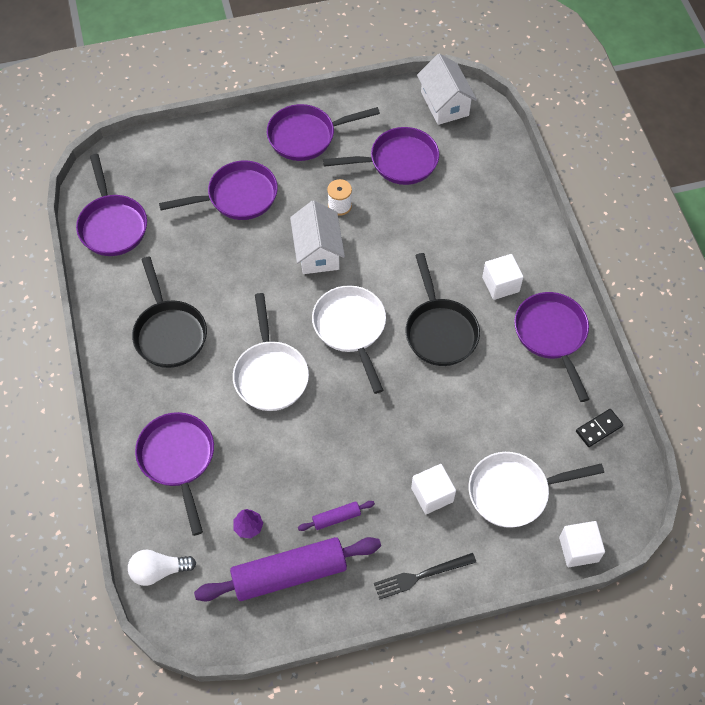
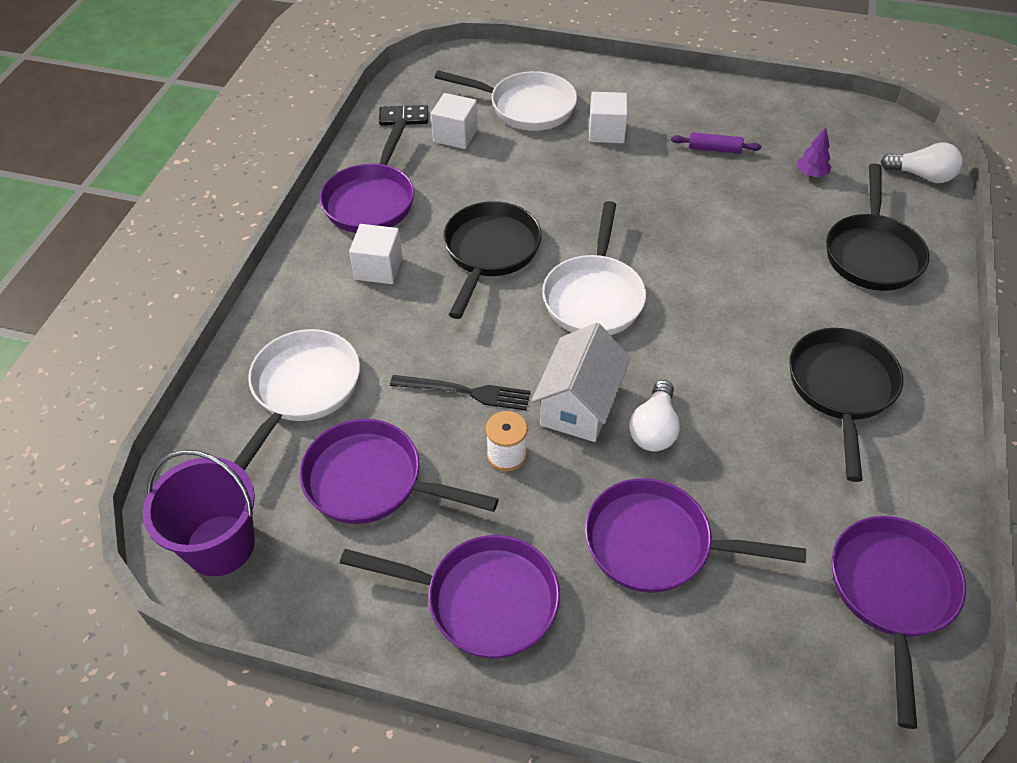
camera: 150 degrees left, 10 degrees down
purple pan [135,412,214,536] -> black pan [826,163,929,291]
purple rolling pin [194,537,381,602] -> none
white pan [233,293,309,411] -> white pan moved to [234,329,360,471]
black fork [374,553,476,600] -> black fork moved to [390,375,530,411]
white house [417,53,477,125] -> purple bucket [143,450,255,576]
white cube [559,521,605,567] -> white cube moved to [431,93,478,149]
none -> white light bulb [629,380,680,451]

